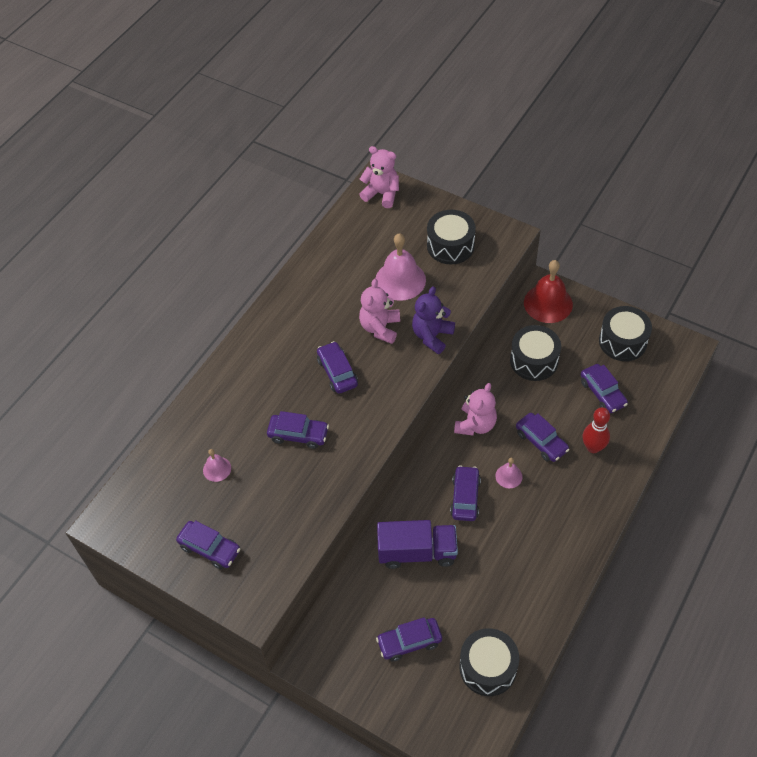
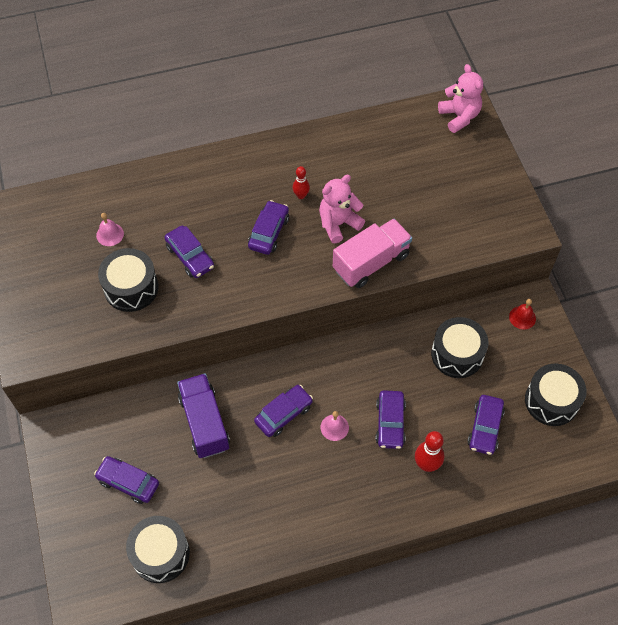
camera: 40 degrees right, 5 degrees up
purple car [176,520,240,569] -> none
pink bell [375,233,426,301] -> none
purple truck [377,520,458,569] -> purple truck turned 150 degrees counterclockwise [177,373,230,458]
purple teddy bear [412,286,455,354] -> pink truck [333,219,412,288]
black drum [427,210,476,264] -> black drum moved to [98,248,158,312]
pink teddy bear [454,383,497,436] -> none
red bell [524,260,573,323] -> red bell [509,299,536,330], size x0.50
none -> red bowling pin [293,166,310,199]

